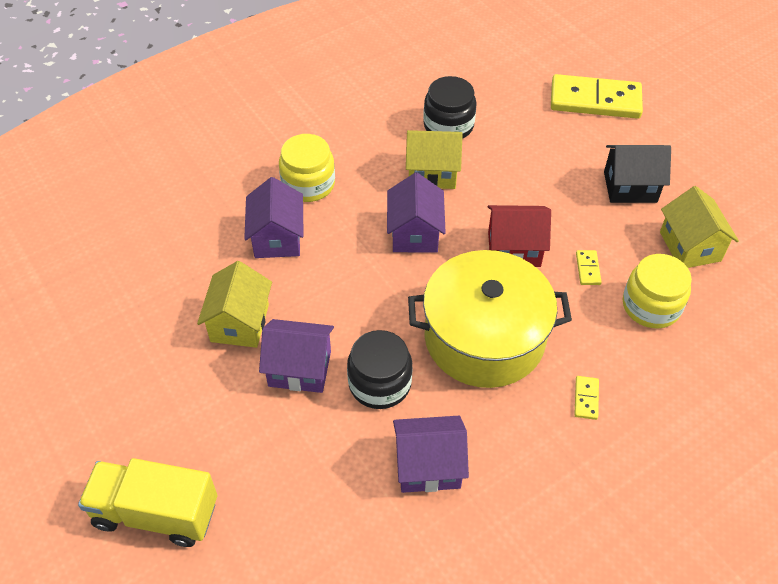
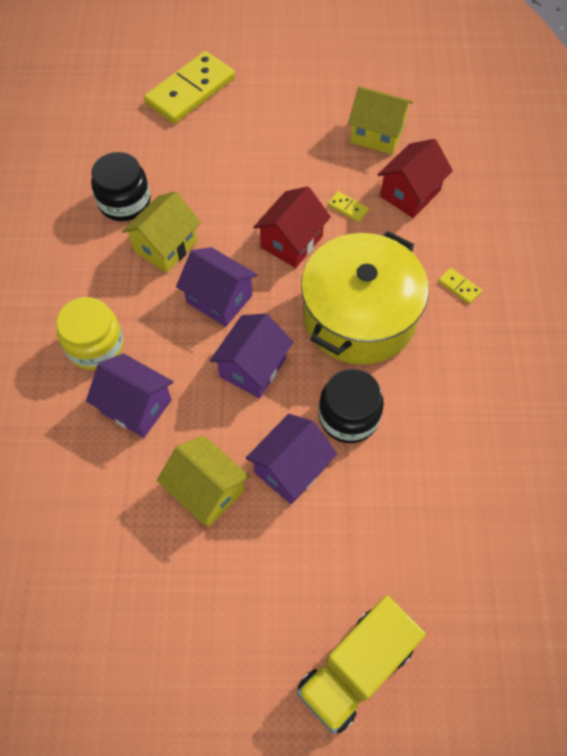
camera: 55 degrees left, 10 degrees up
purple house [393,416,469,493] -> purple house moved to [210,313,293,398]
black house [604,145,671,203] -> none
yellow jar [623,254,692,328] -> red house [377,139,453,218]

